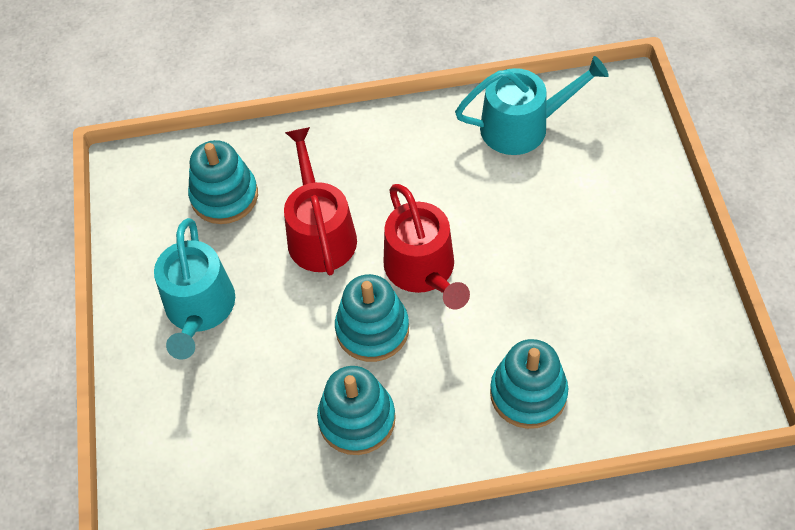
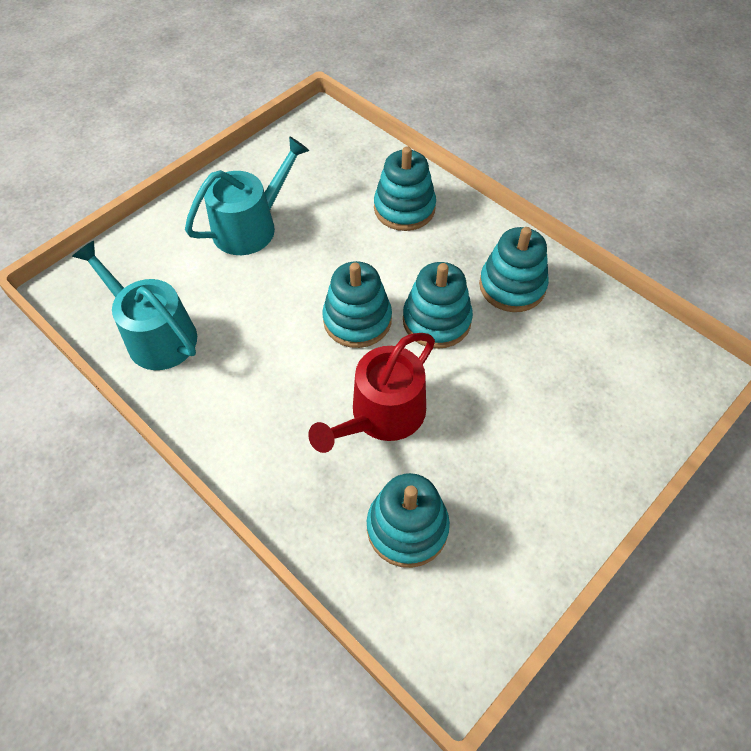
camera: 130 degrees left, 0 degrees up
turquoise watering can [154,218,235,359] -> turquoise watering can moved to [185,136,309,255]
red watering can [384,184,470,309] -> turquoise stacking toy [322,261,392,348]

